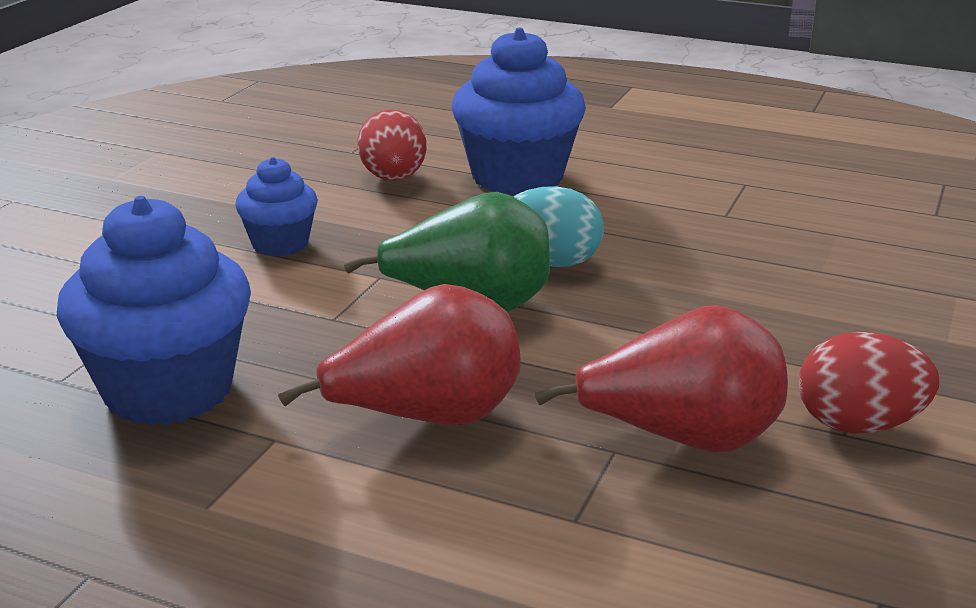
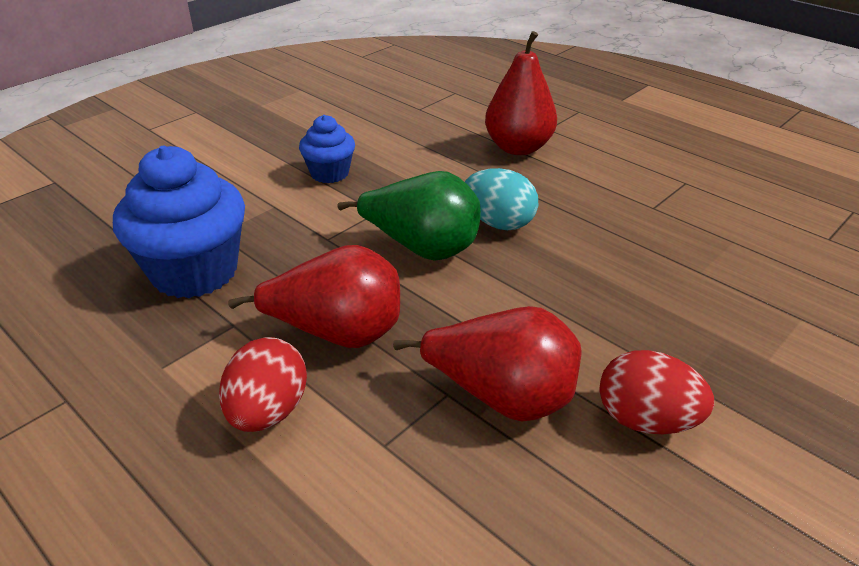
camera: 20 degrees right, 10 degrees up
red egg [357,109,427,181] -> red egg moved to [219,337,307,432]
blue cupcake [452,28,586,195] -> red pear [485,31,557,155]

